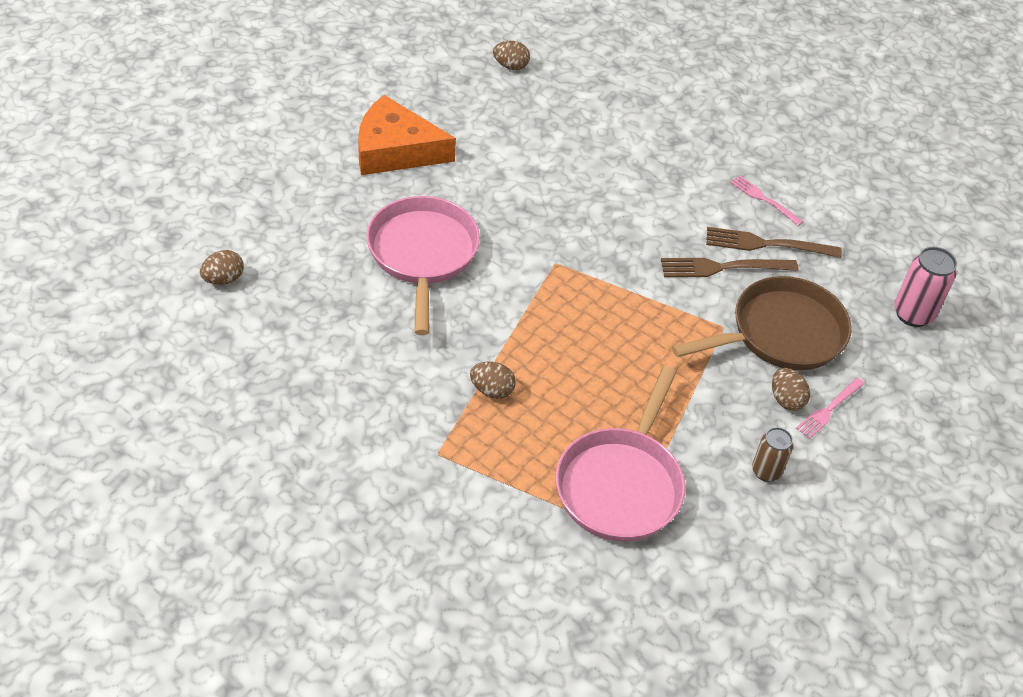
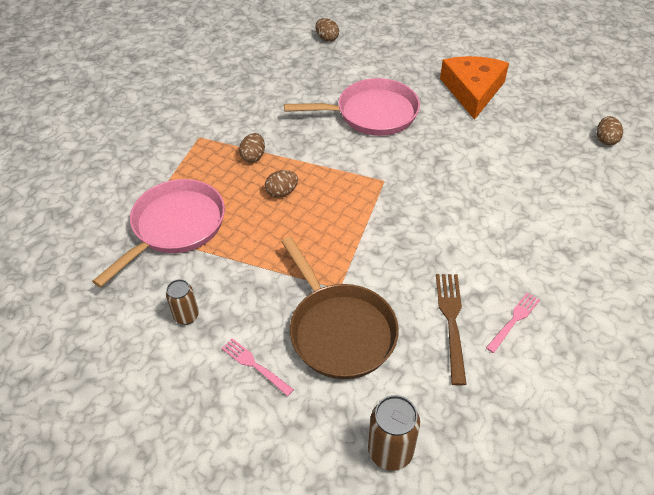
camera: 90 degrees right, 0 degrees up
pink pan [555,366,685,541] -> pink pan turned 105 degrees clockwise [92,179,225,287]
brown fork [661,258,798,277] -> none
brown egg [772,368,810,411] -> brown egg moved to [265,170,298,198]
pink can [894,247,957,327] -> brown can [368,395,420,471]

